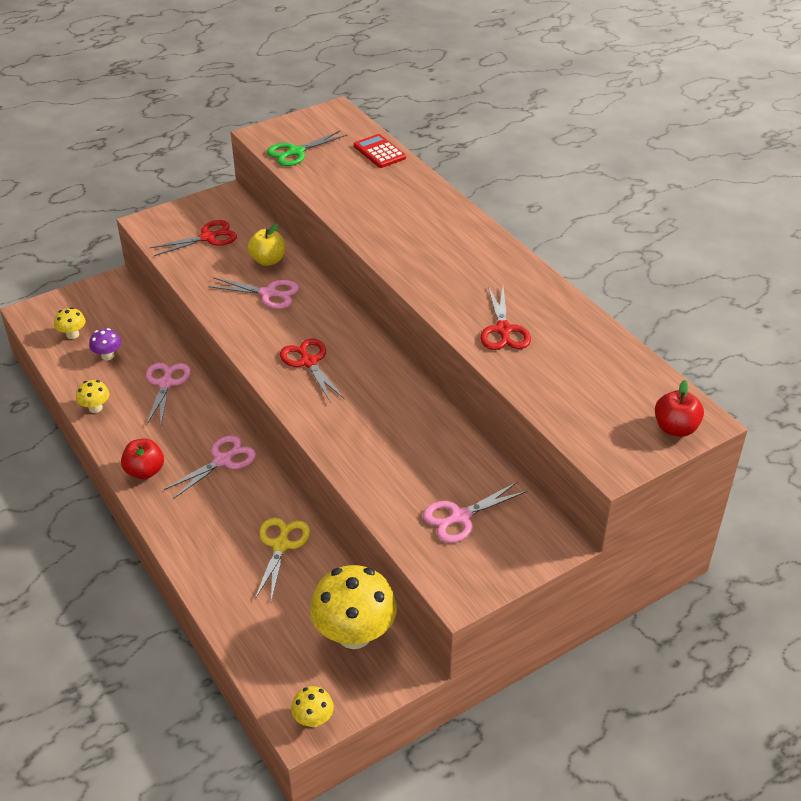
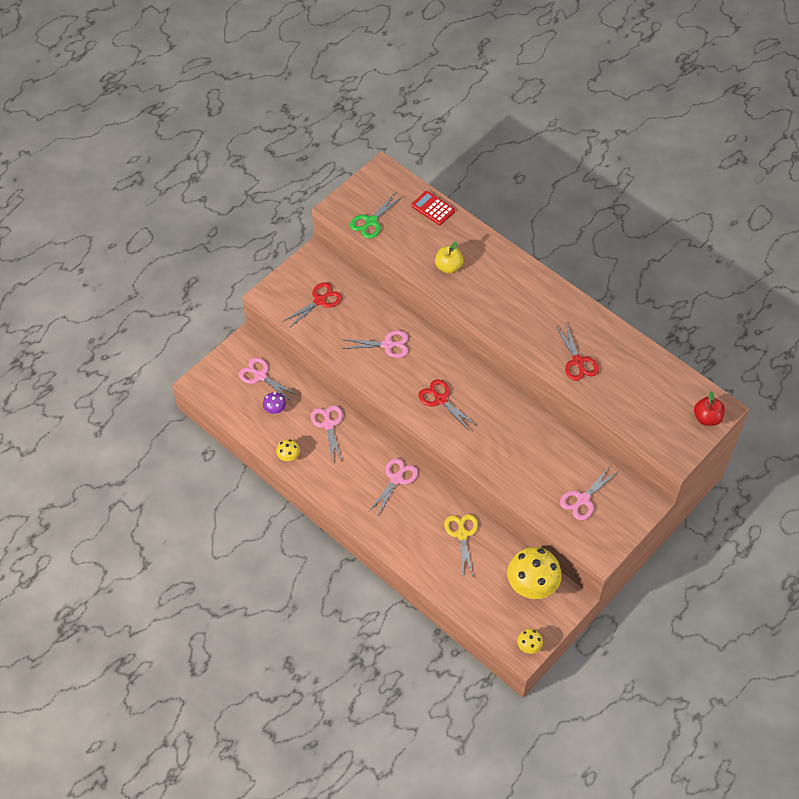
camera: 15 degrees left, 15 degrees up
yellow mushroom [54,307,86,339] -> none
red apple [121,438,164,479] -> none
yellow apple [248,223,285,266] -> yellow apple moved to [435,242,464,274]
none -> pink scissors [239,358,297,401]

